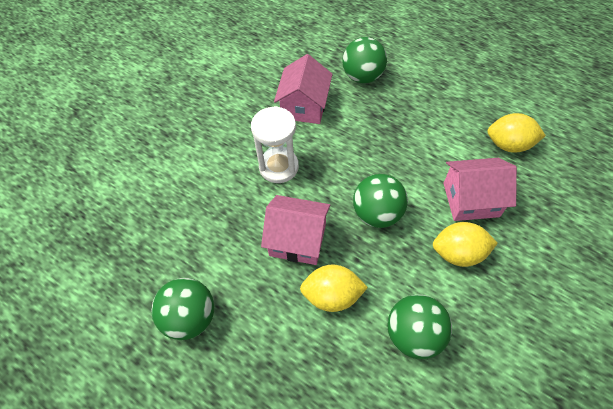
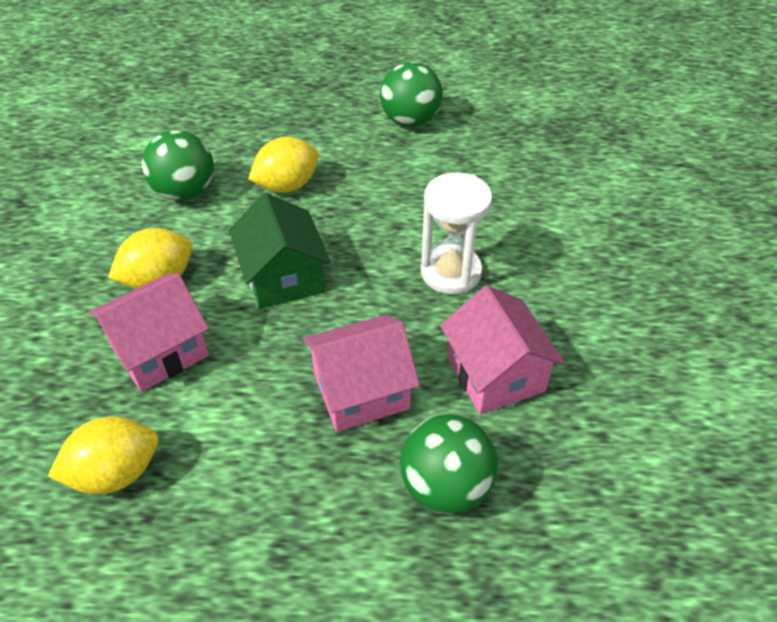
camera: 145 degrees right, 10 degrees down
pink house [261,195,330,265] -> pink house moved to [303,315,420,432]
green ball [353,174,408,228] -> green house [229,193,331,309]

